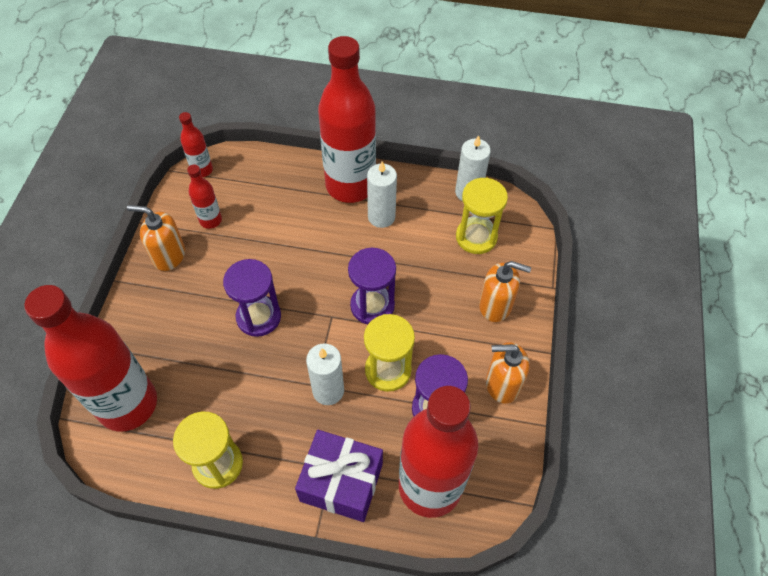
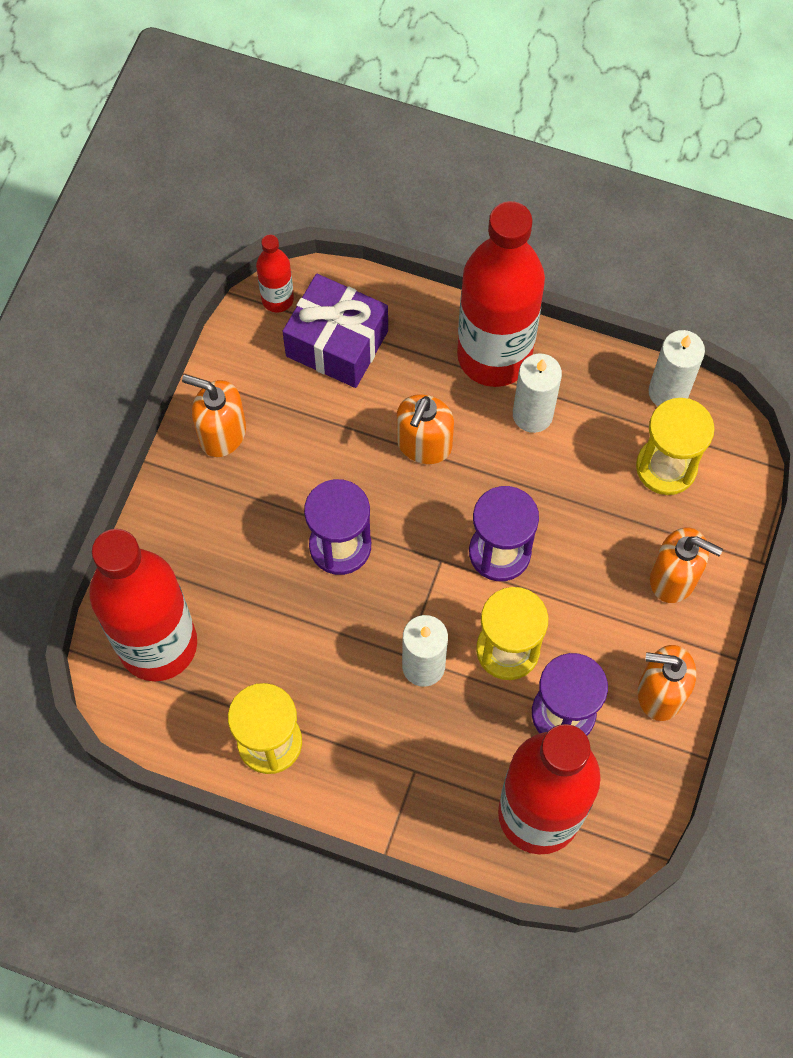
camera: 10 degrees right, 10 degrees up
red bottle [187,164,222,229] -> none
purple gift [295,430,383,522] -> purple gift moved to [282,274,388,388]
none -> orange soap dispenser [397,394,454,464]

